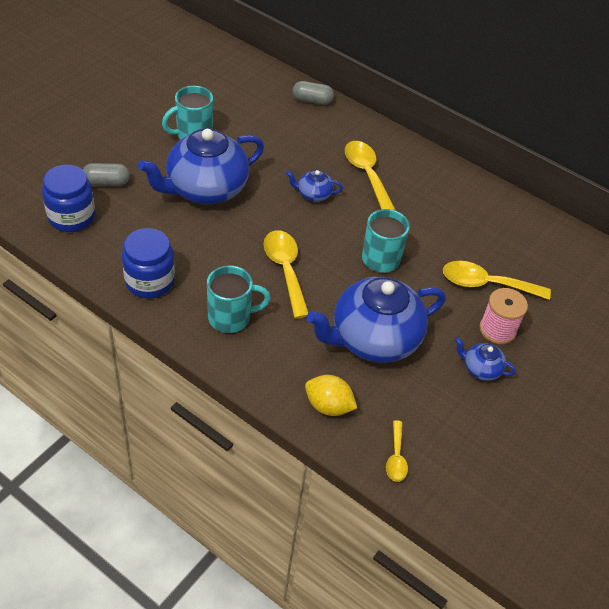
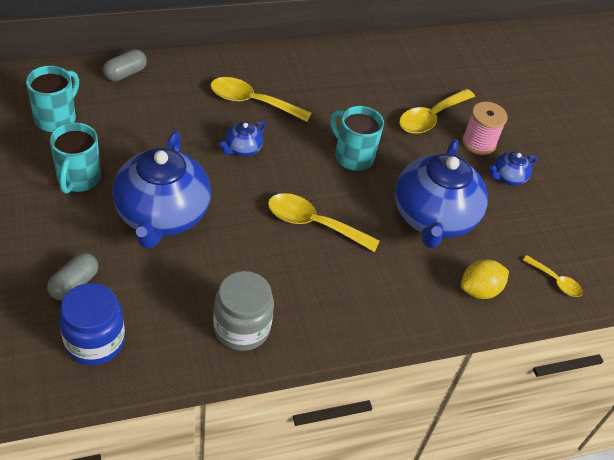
camera: 55 degrees left, 0 degrees up
blue jar [122,228,175,298] -> grey jar [213,271,274,351]
turquoise mug [207,265,271,333] -> turquoise mug moved to [26,65,79,132]

